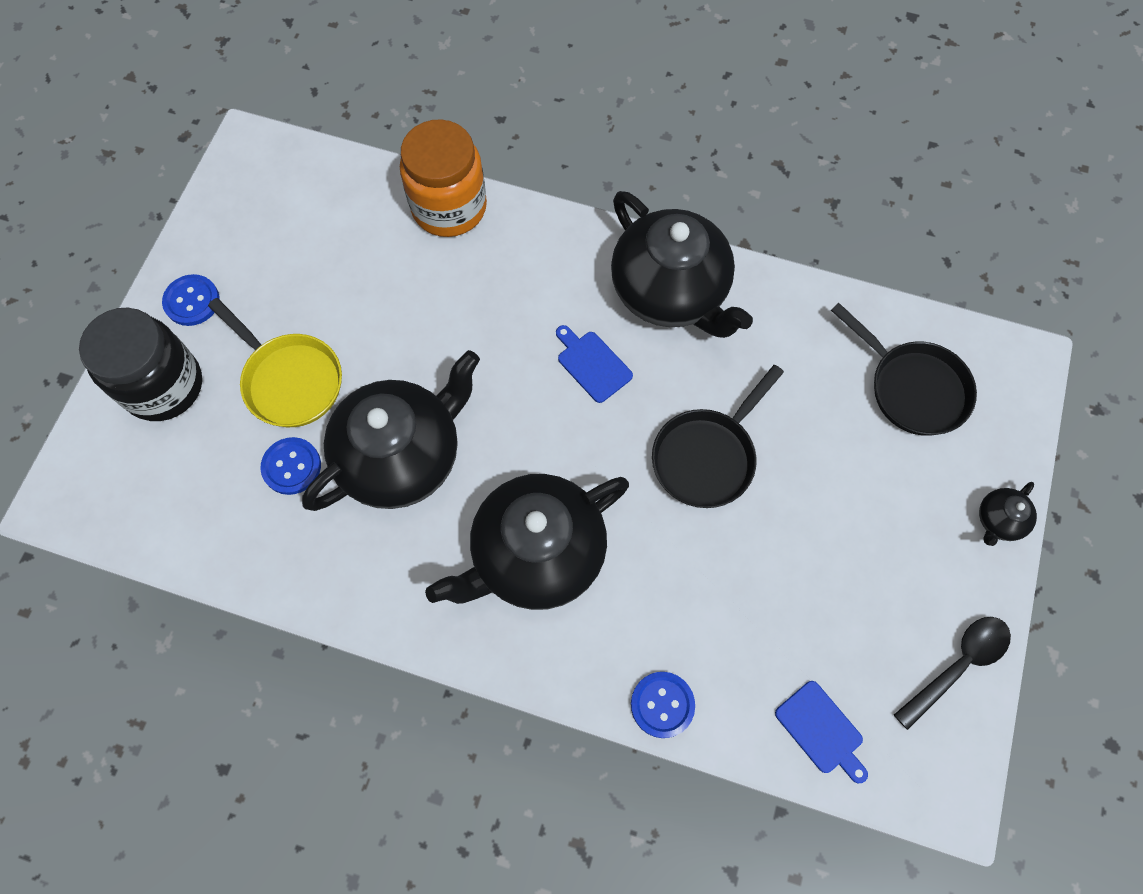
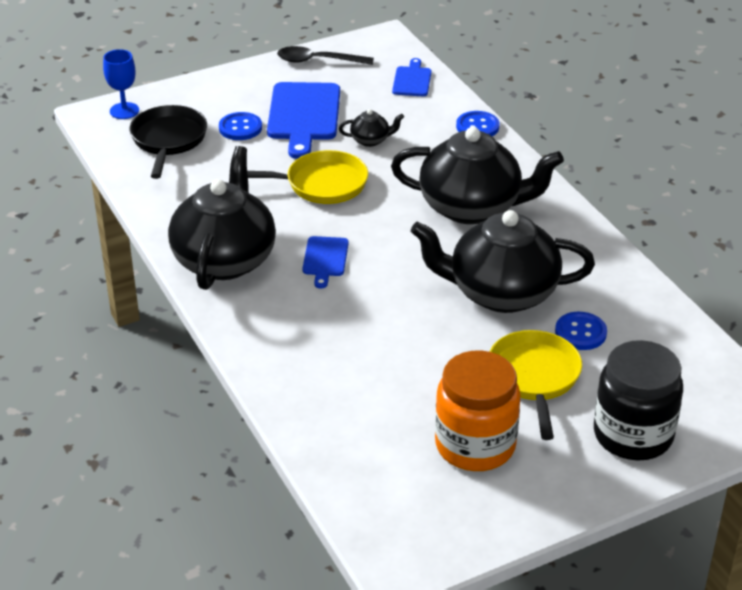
camera: 135 degrees left, 30 degrees down
blue button [162,274,220,326] -> blue button moved to [219,112,262,140]
orange jar [400,119,487,237] -> orange jar moved to [435,350,521,471]
black pan [652,365,784,508] -> yellow pan [247,150,368,204]
black teapot [979,482,1037,546] -> black teapot moved to [339,109,404,147]
none -> blue goblet [103,49,139,119]
none -> blue cutting board [267,82,340,159]

